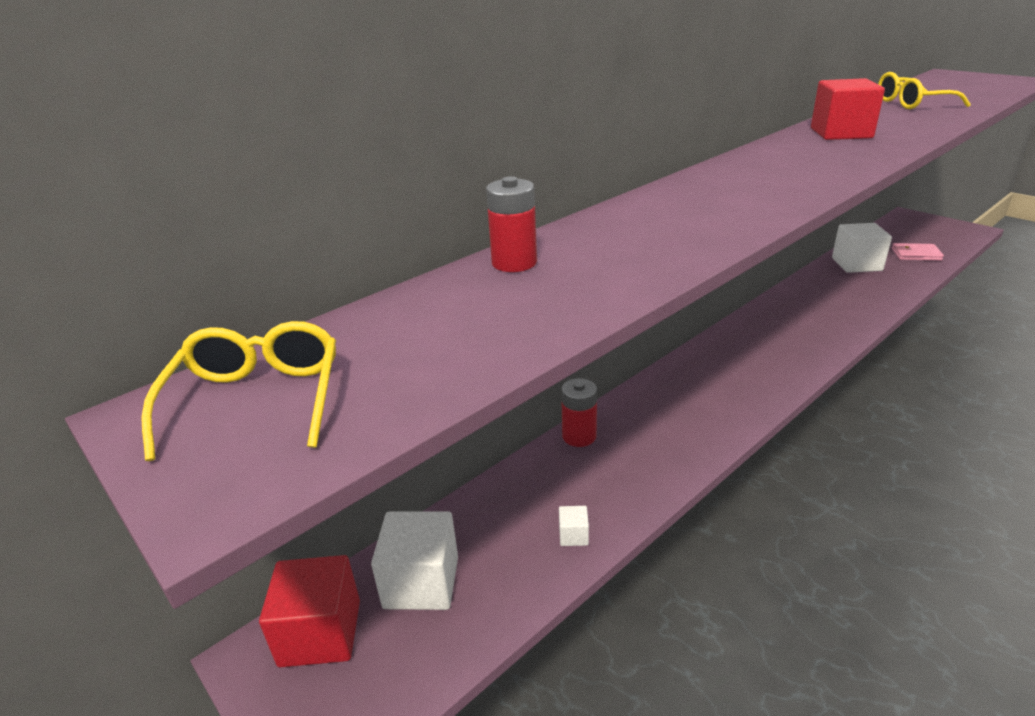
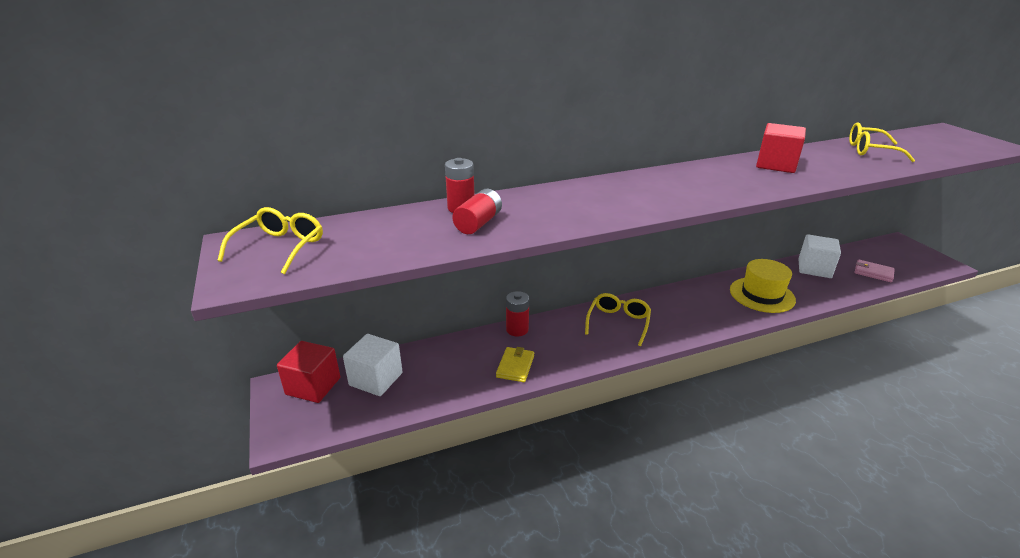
camera: 20 degrees right, 0 degrees up
white cube [559,506,589,546] -> none
none -> red battery [452,189,502,234]
none -> yellow wallet [496,347,534,382]
none -> yellow glasses [585,293,651,346]
none -> yellow hat [730,259,796,313]

